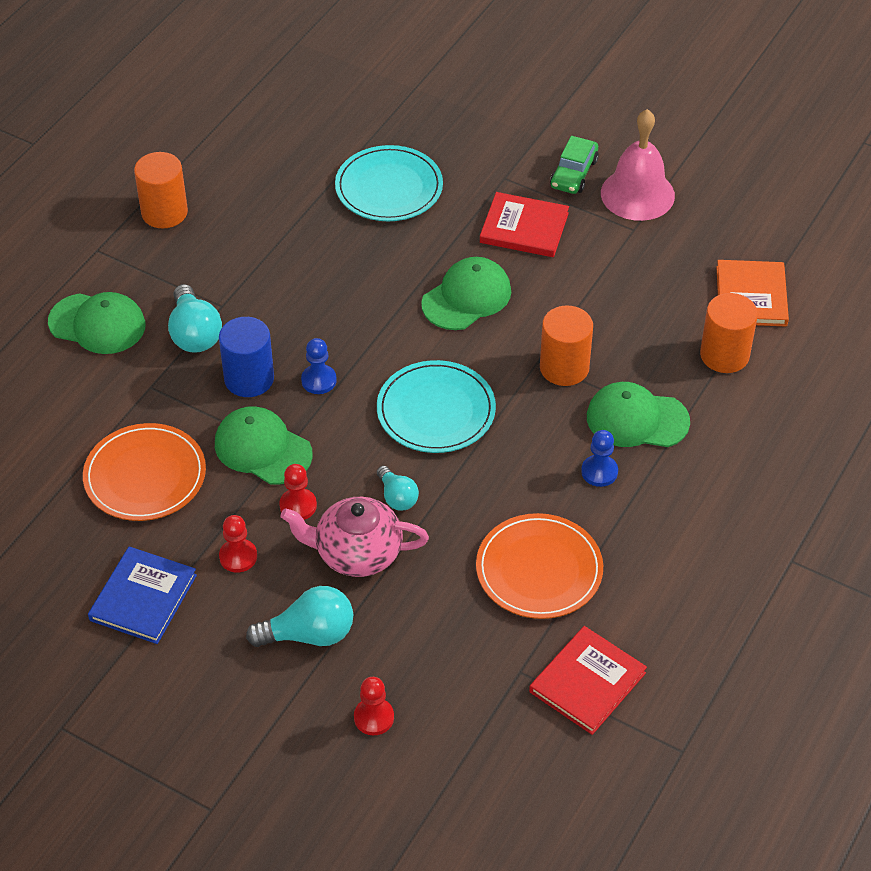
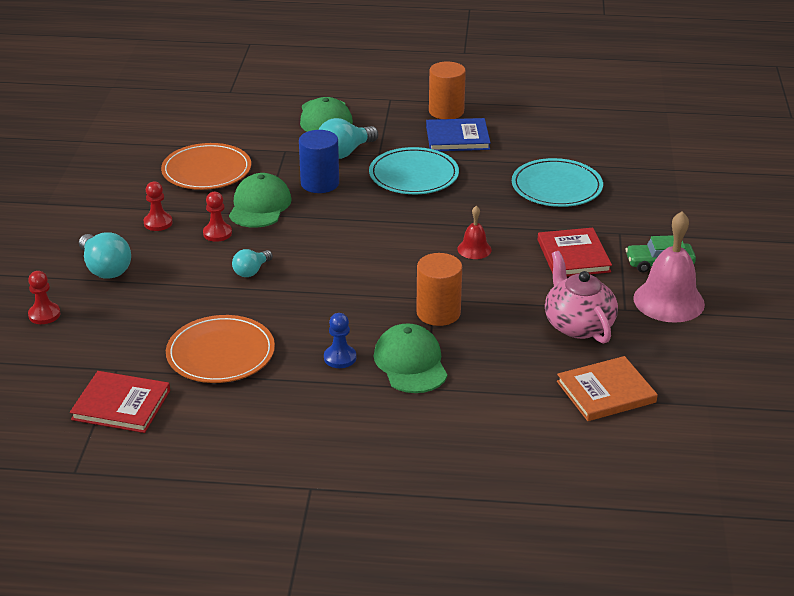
camera: 65 degrees right, 15 degrees down
blue book [88,547,197,644] -> blue book moved to [426,118,490,151]
pink teapot [280,497,429,577] -> pink teapot moved to [545,251,618,344]
blue pawn [301,338,337,394] -> none
turquoise plate [377,360,496,453] -> turquoise plate moved to [369,147,459,194]
green cap [421,257,511,330] -> red bell [457,206,492,259]
orange cylinder [700,293,758,373] -> none

